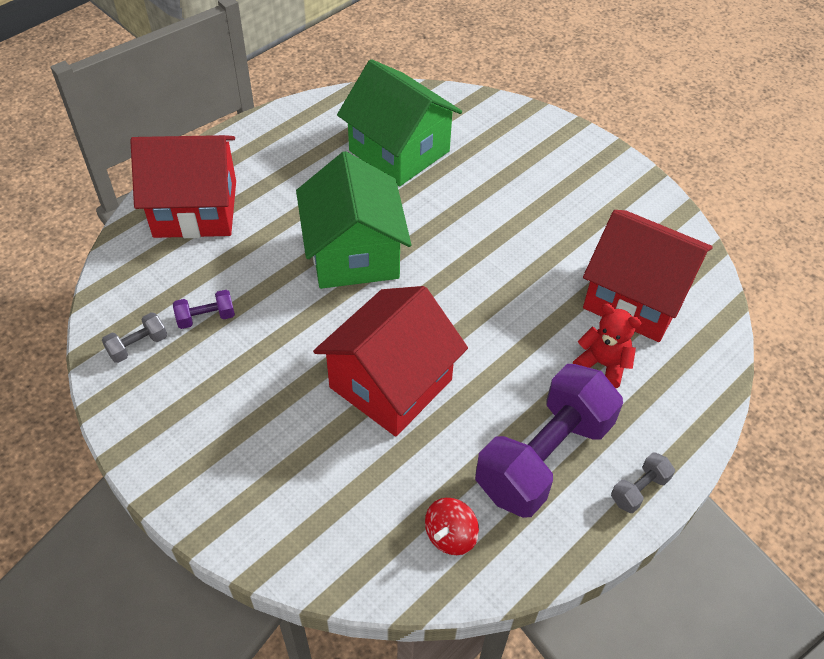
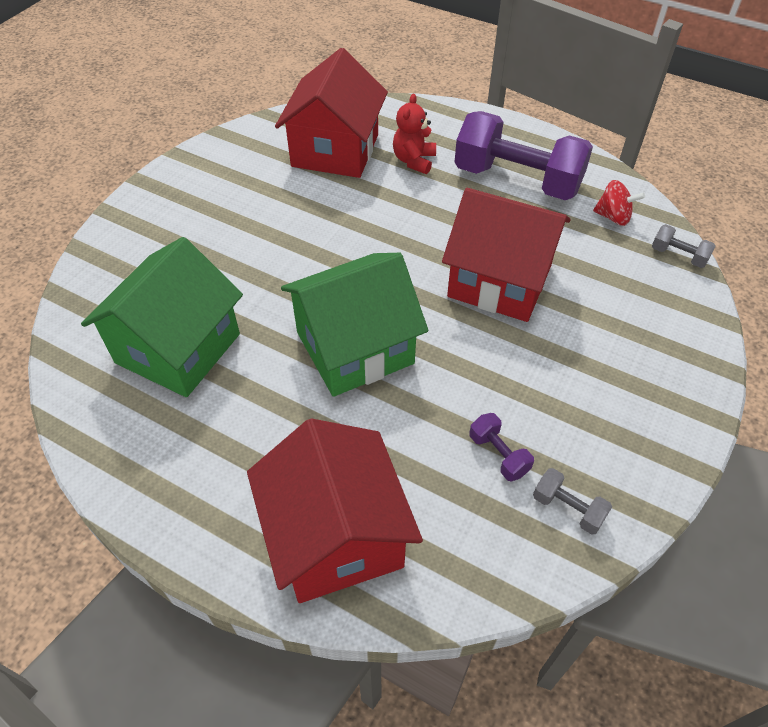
camera: 105 degrees left, 0 degrees up
grey dumbbell [611,452,675,513] -> grey dumbbell moved to [652,225,716,268]

